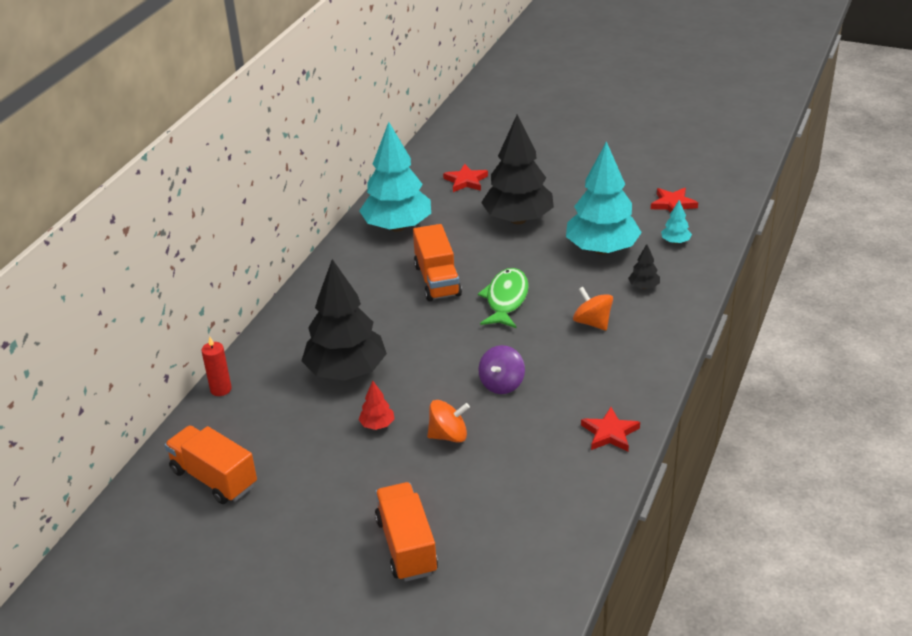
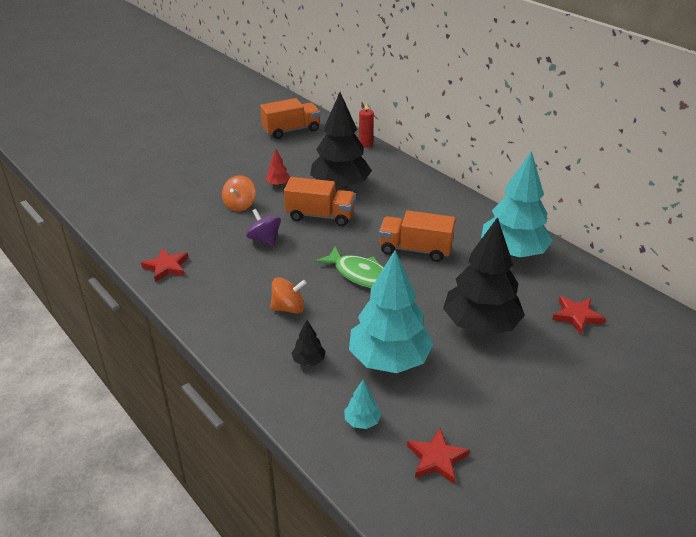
camera: 115 degrees right, 0 degrees up
orange truck [375,482,438,582] -> orange truck moved to [284,177,356,226]

